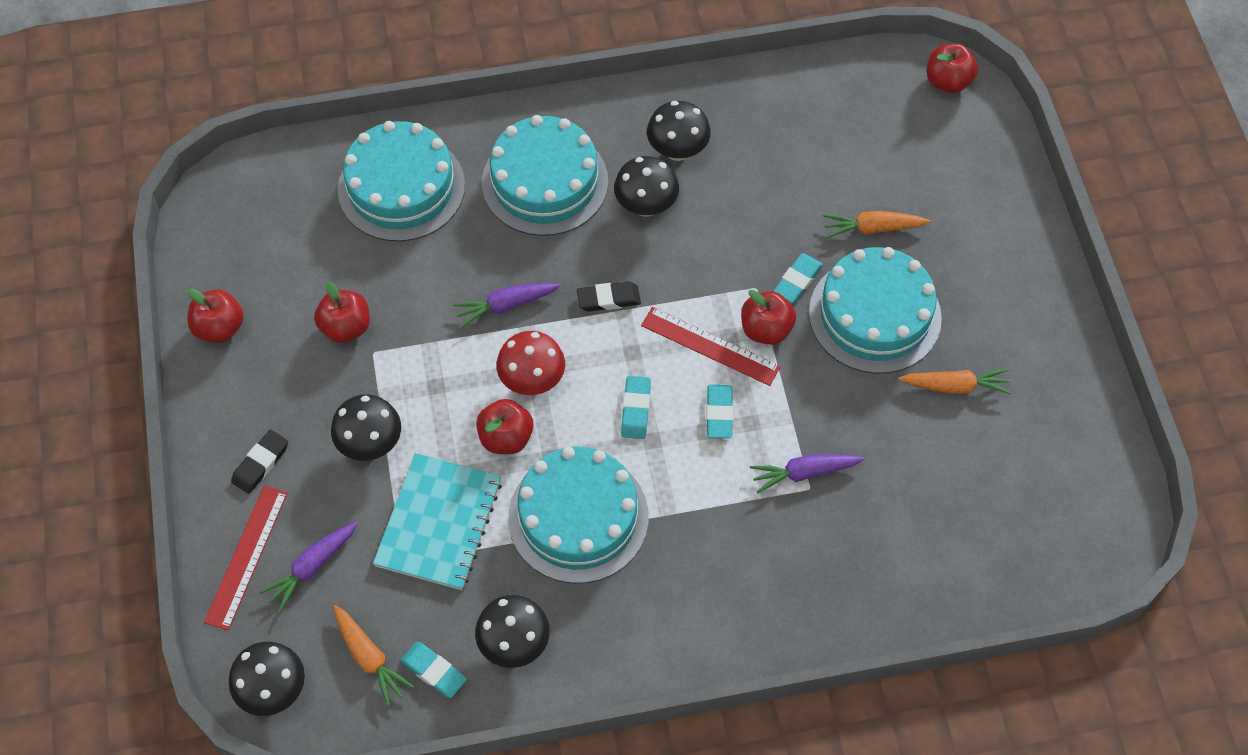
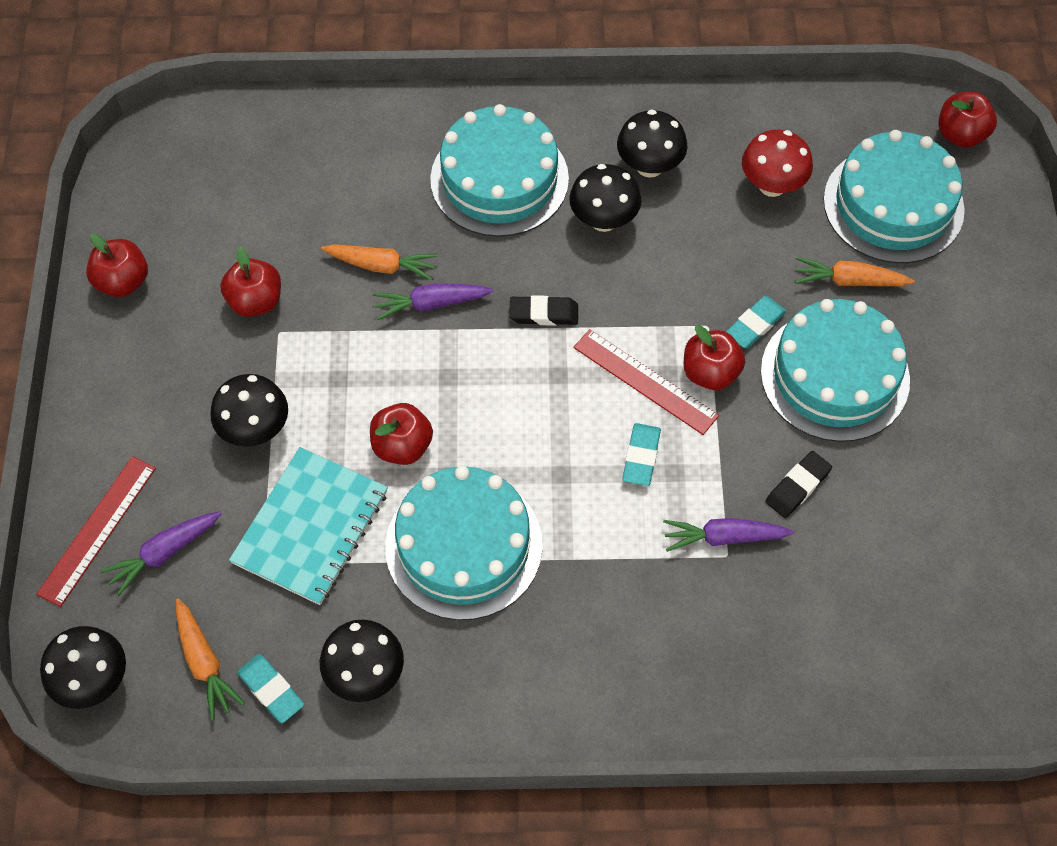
camera: 10 degrees right, 0 degrees up
black eraser [231,430,288,494] -> black eraser moved to [765,451,832,518]
turquoise cake [338,121,465,241] -> turquoise cake moved to [824,130,965,263]
red mushroom [496,331,565,395] -> red mushroom moved to [742,130,813,197]
turquoise eraser [621,376,651,439] -> none
orange carrot [899,368,1012,394] -> orange carrot moved to [321,244,438,281]

